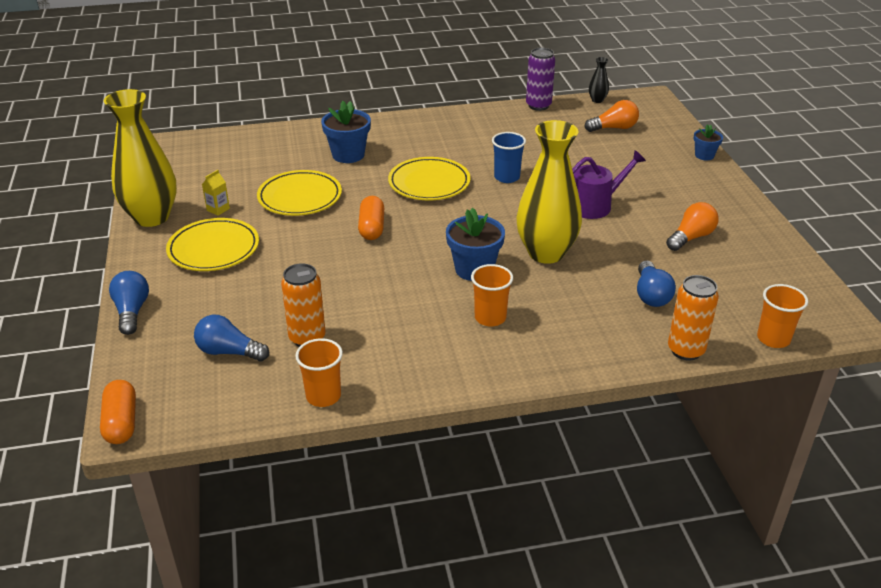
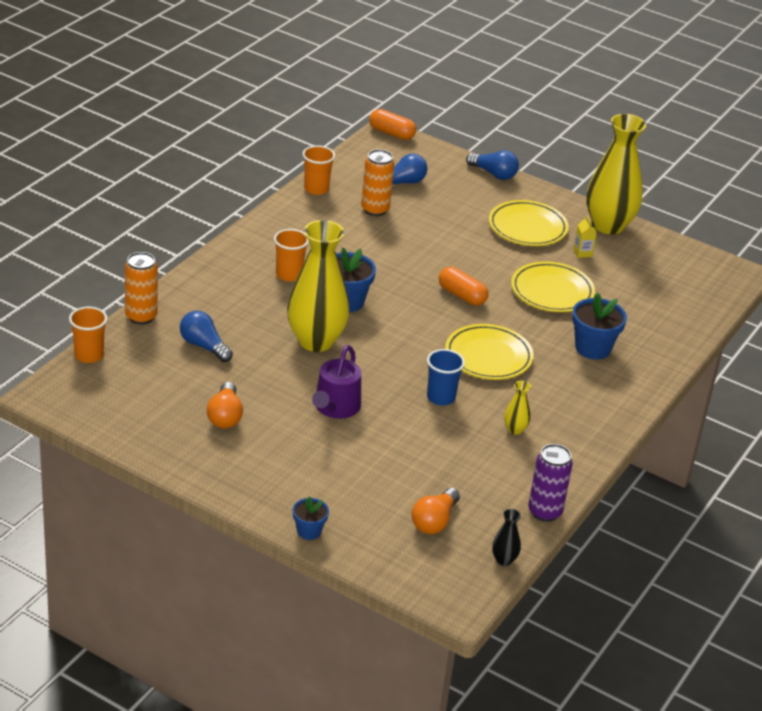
camera: 130 degrees right, 0 degrees up
none -> yellow vase [504,381,531,435]

